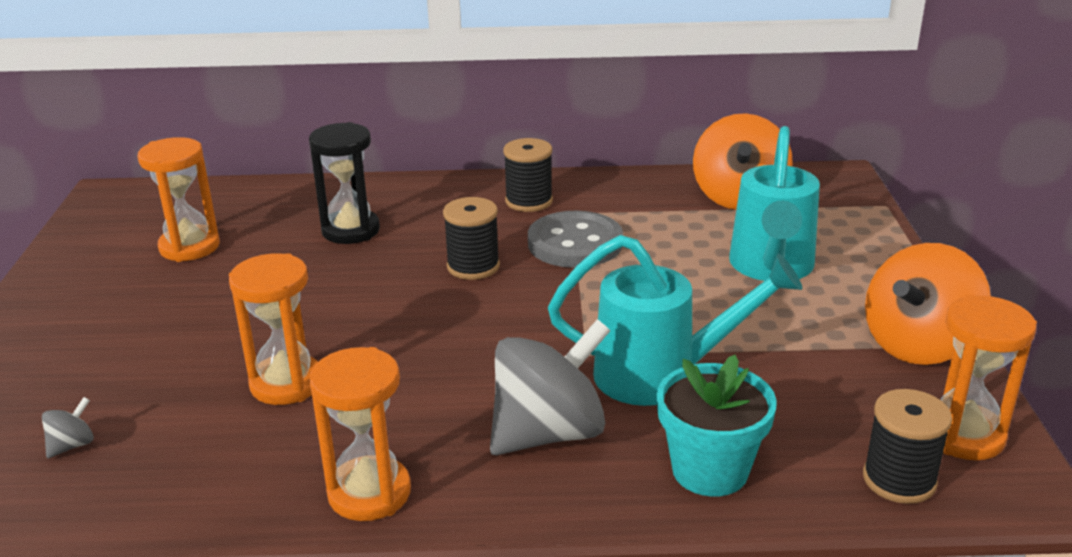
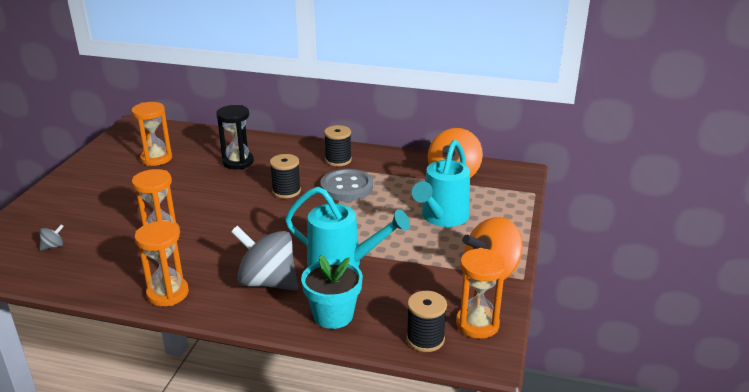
camera: 15 degrees right, 0 degrees up
grey spinning top [490,319,610,455] -> grey spinning top turned 135 degrees counterclockwise [231,226,298,290]

